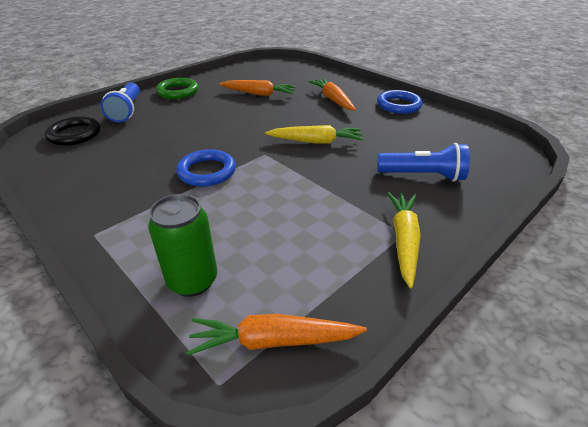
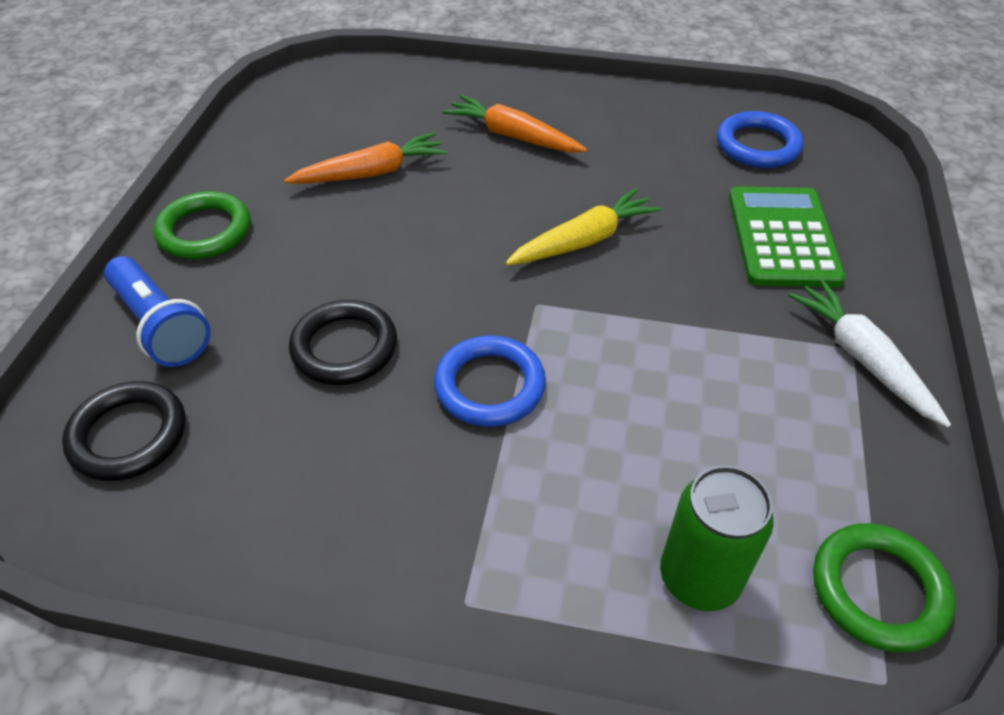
camera: 35 degrees left, 10 degrees up
orange carrot [186,314,367,356] -> green ring [813,523,955,653]
blue ring [377,90,423,114] -> blue ring moved to [717,111,803,168]
blue flashlight [377,143,470,182] -> green calculator [729,186,846,287]
yellow carrot [387,192,421,289] -> white carrot [788,280,951,427]
none -> black ring [289,300,397,385]

